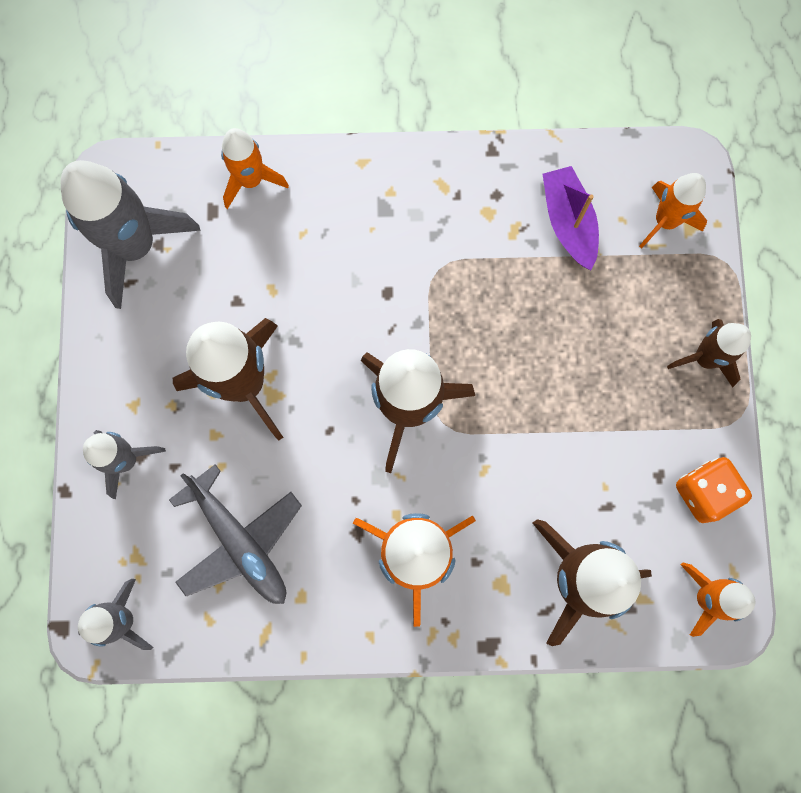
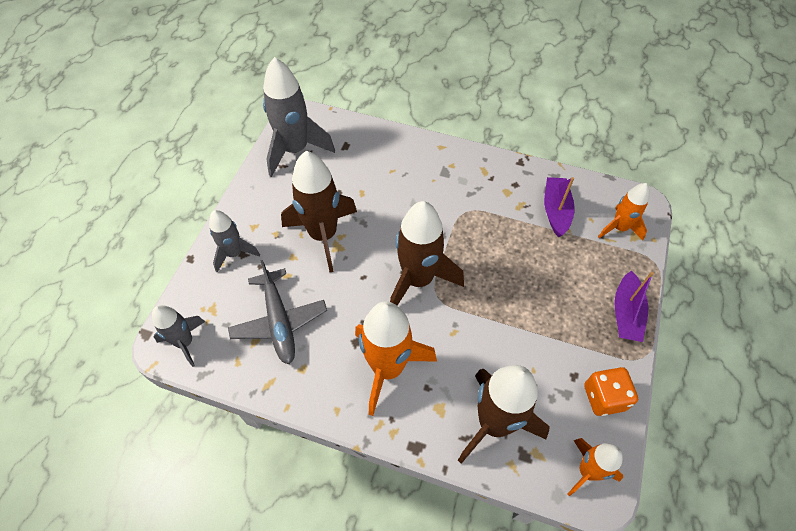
camera: 20 degrees right, 20 degrees down
orange rocket [221,128,289,209] -> none
brown rocket [667,319,751,388] -> purple boat [615,271,654,342]

